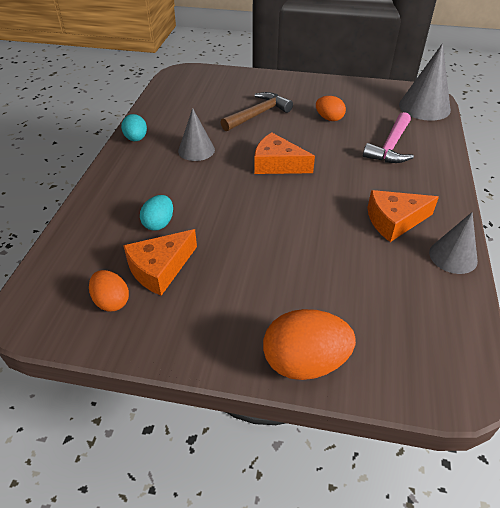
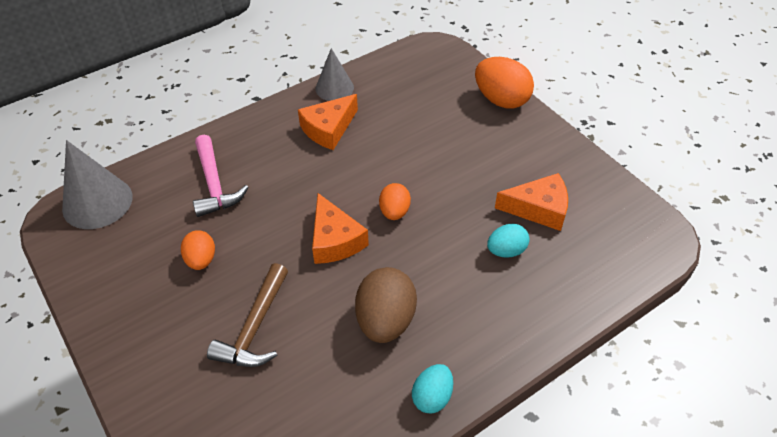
camera: 135 degrees left, 5 degrees up
orange egg [89,270,129,312] -> orange egg moved to [379,183,411,220]
grey cone [178,108,215,161] -> brown egg [355,267,417,343]
brown hammer [221,92,293,131] -> brown hammer turned 75 degrees counterclockwise [207,263,288,367]
pink hammer [363,112,414,163] -> pink hammer turned 90 degrees clockwise [193,135,249,217]
orange cheese [367,190,439,242] -> orange cheese turned 105 degrees clockwise [298,94,358,150]

